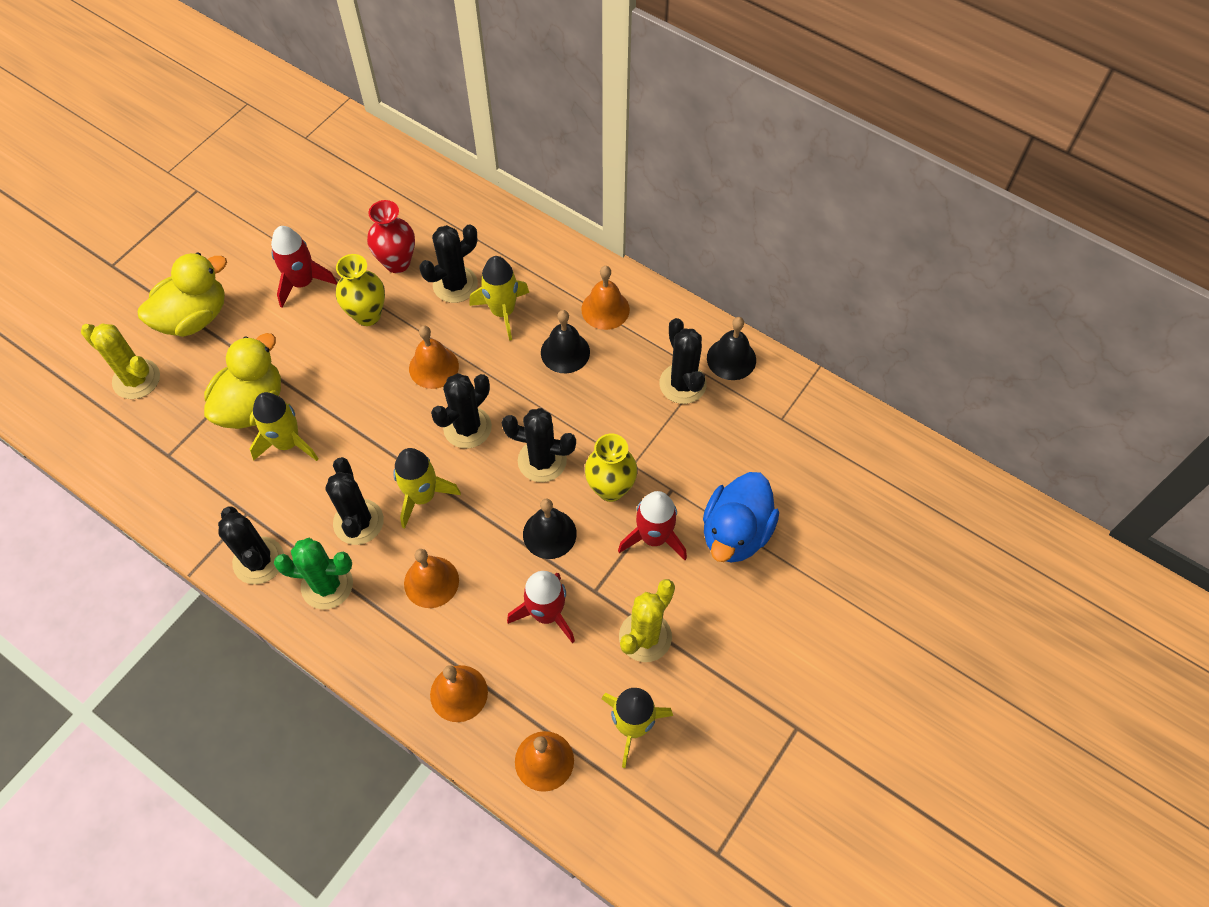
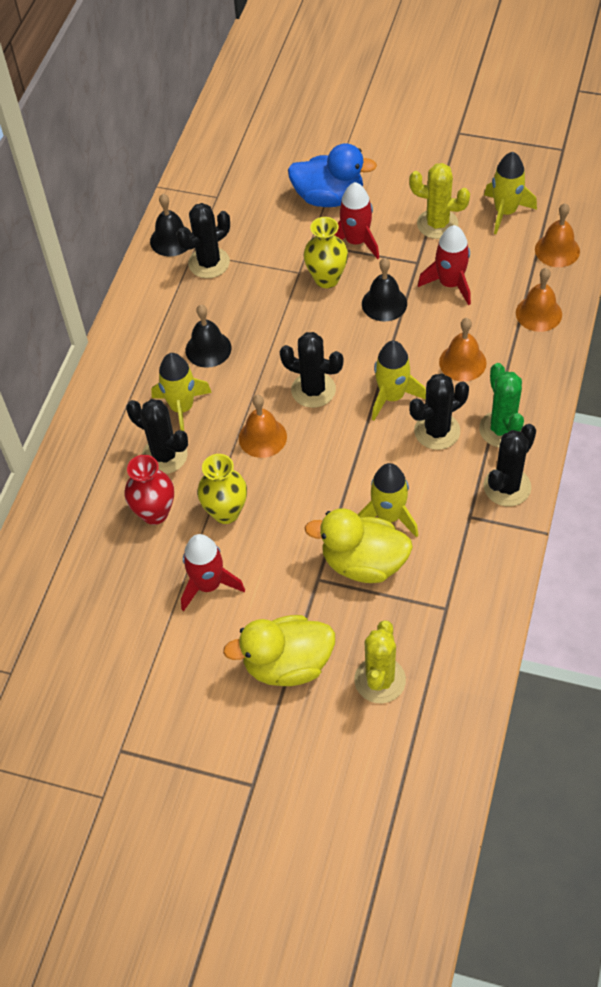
camera: 105 degrees left, 5 degrees down
yellow duck [137,253,227,337] -> yellow duck turned 45 degrees counterclockwise [223,615,335,686]
black cactus [502,408,576,482] -> none
orange bell [581,266,630,330] -> none

